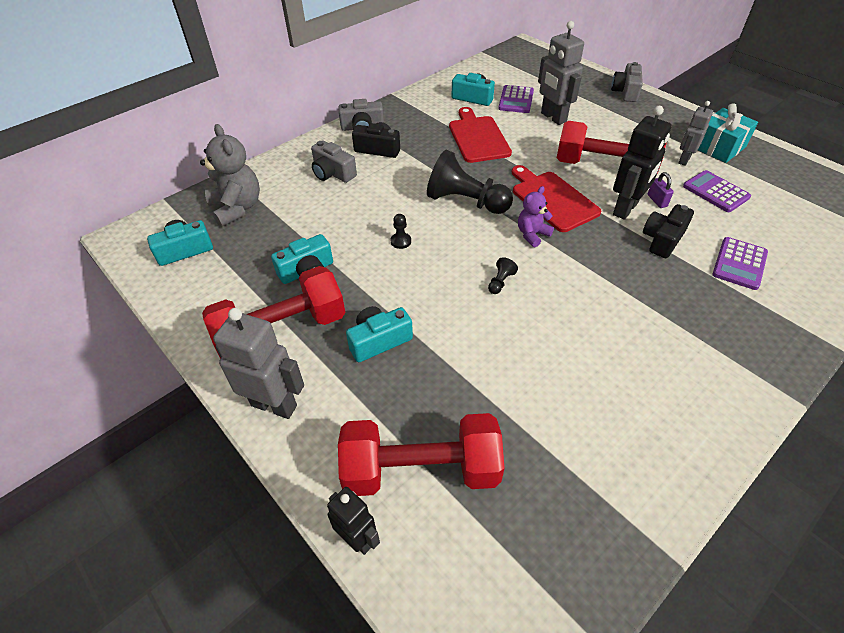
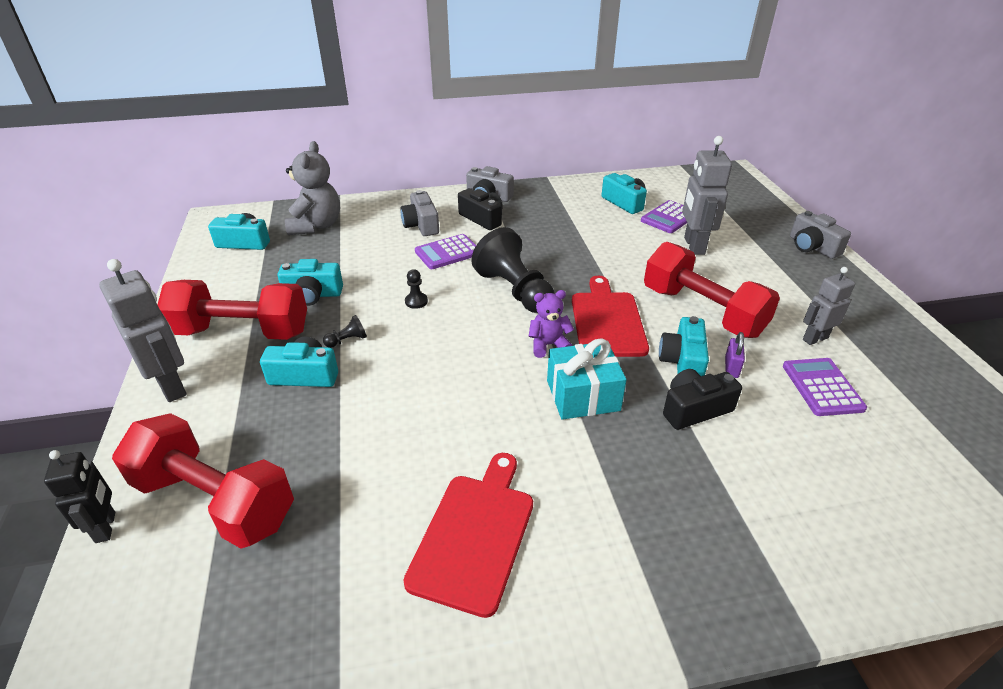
camera: 30 degrees right, 10 degrees down
red cutting board [449,107,512,163] -> red cutting board moved to [403,453,533,618]
black pawn [488,257,518,294] -> black pawn moved to [323,315,367,348]
grey camera [611,62,643,102] -> grey camera turned 75 degrees counterclockwise [790,211,851,259]
black robot [613,106,672,220] -> turquoise camera [659,316,709,376]
turquoise gift [698,103,758,163] -> turquoise gift moved to [547,339,627,420]
purple calculator [712,237,768,290] -> purple calculator moved to [415,234,476,269]

